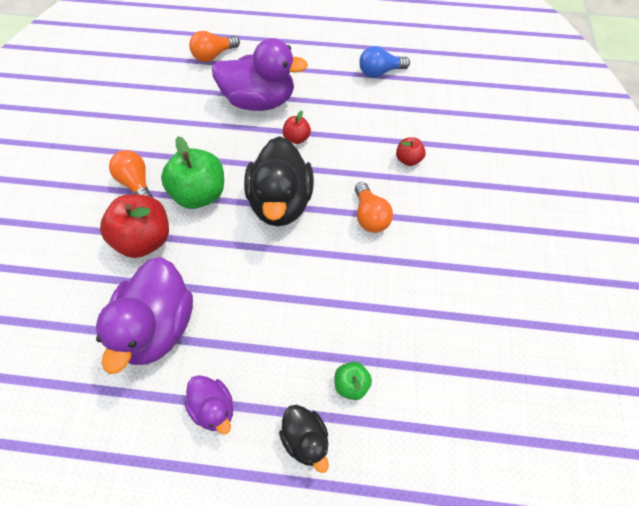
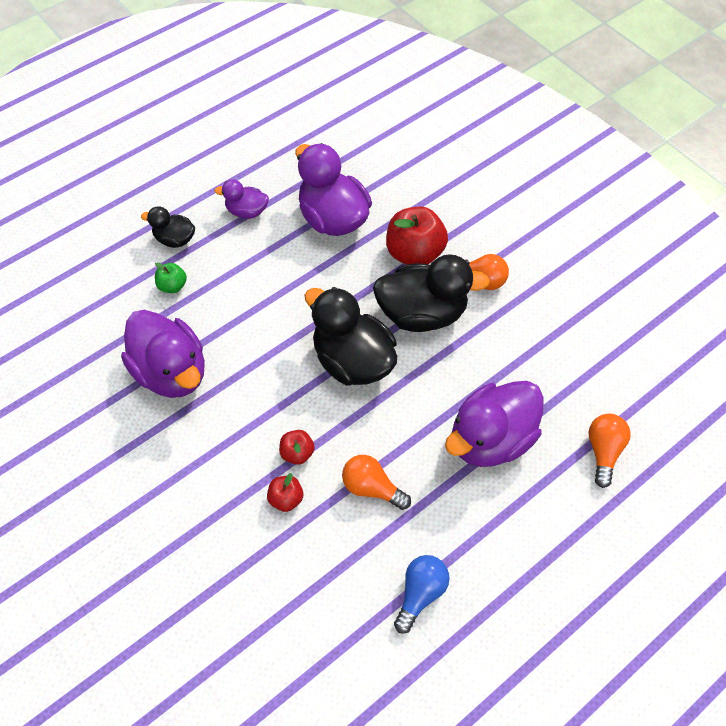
camera: 135 degrees right, 0 degrees up
green apple [161,136,224,209] -> black duck [373,254,490,332]
red apple [283,111,311,144] -> red apple moved to [279,430,315,465]
orange light bulb [355,182,393,233] -> orange light bulb moved to [342,455,411,510]
none -> purple duck [121,310,205,398]

